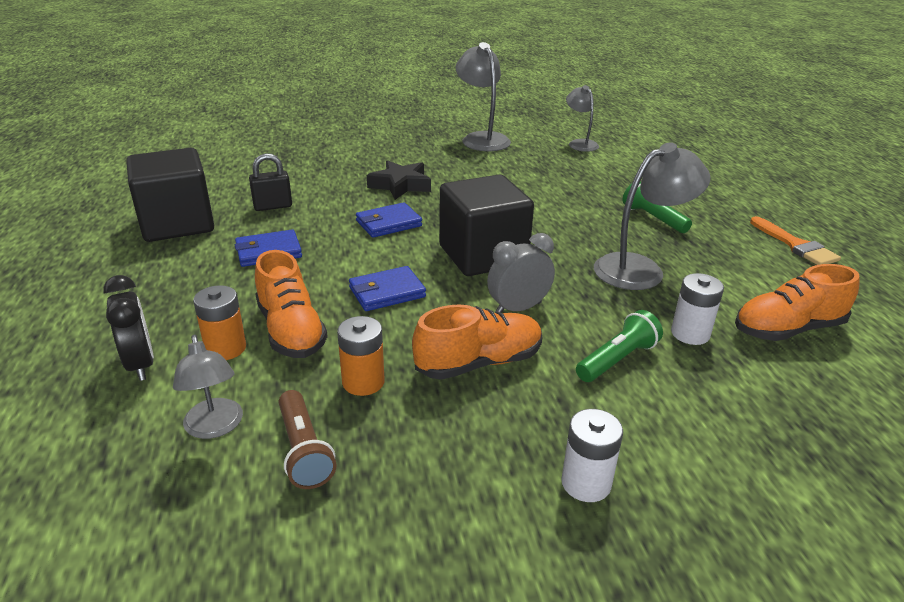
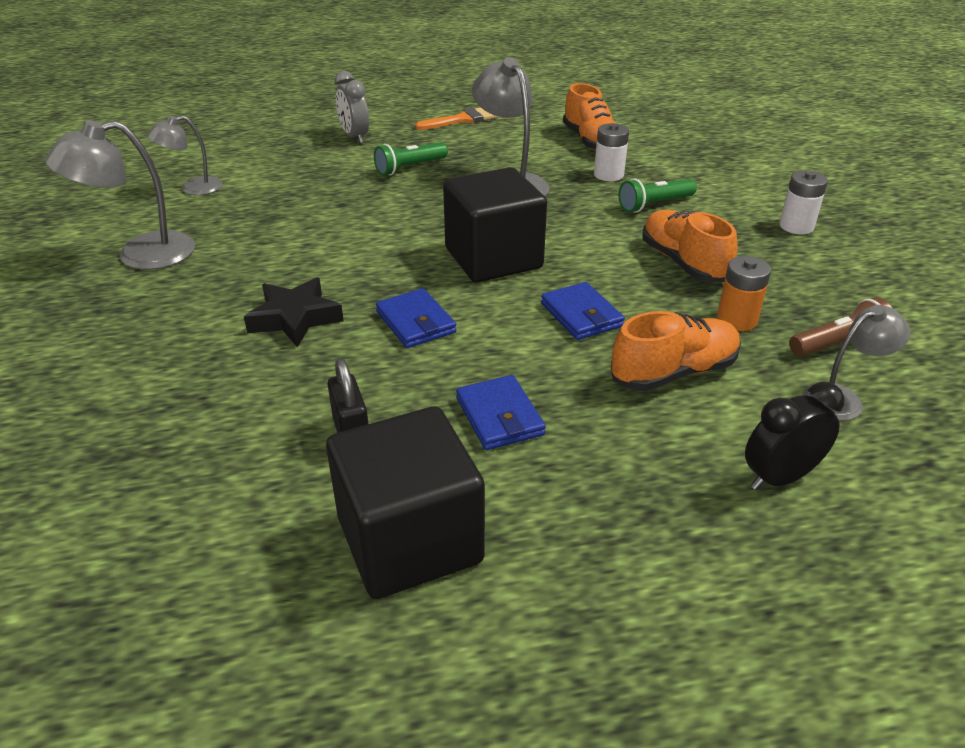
camera: 90 degrees left, 5 degrees up
orange battery [193,285,246,360] -> none
grey clock [487,233,555,313] -> grey clock moved to [335,71,369,144]
green flashlight [576,310,663,382] -> green flashlight turned 75 degrees counterclockwise [619,178,697,213]

